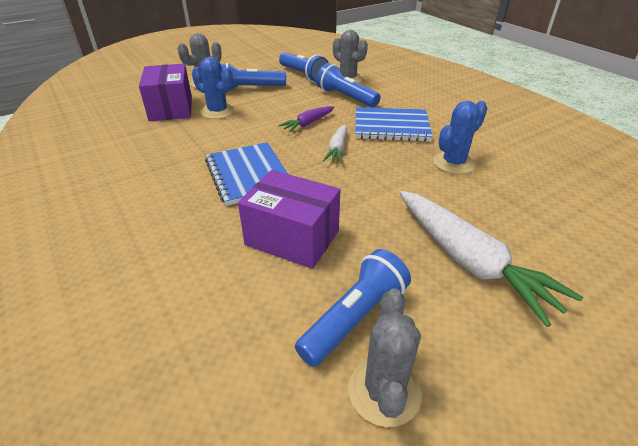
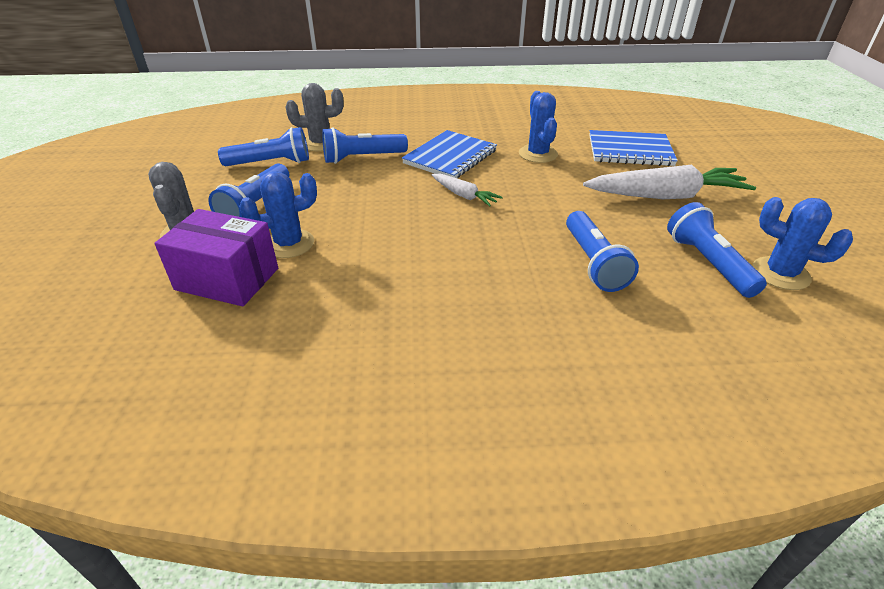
camera: 60 degrees left, 0 degrees up
blue notebook [205,142,288,206] -> blue notebook moved to [589,130,678,166]
purple box [238,170,340,269] -> blue flashlight [566,211,639,292]
purple carrot [279,106,334,132] -> none
grey cactus [348,288,422,427] -> blue cactus [752,197,853,290]

